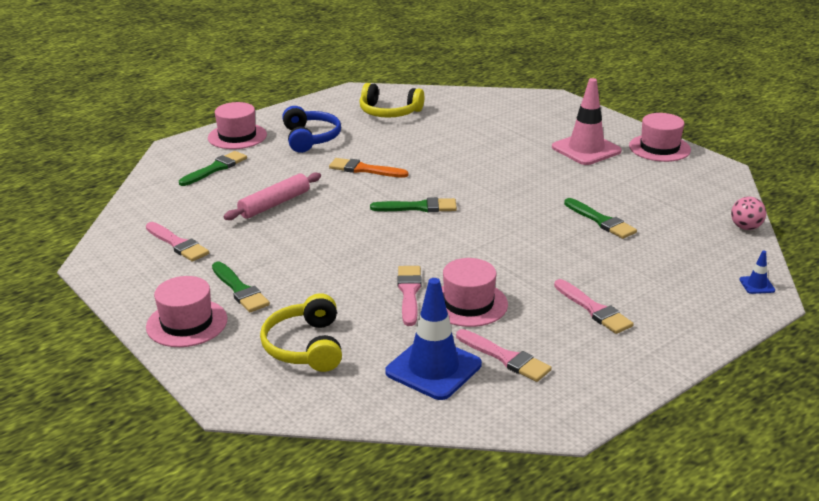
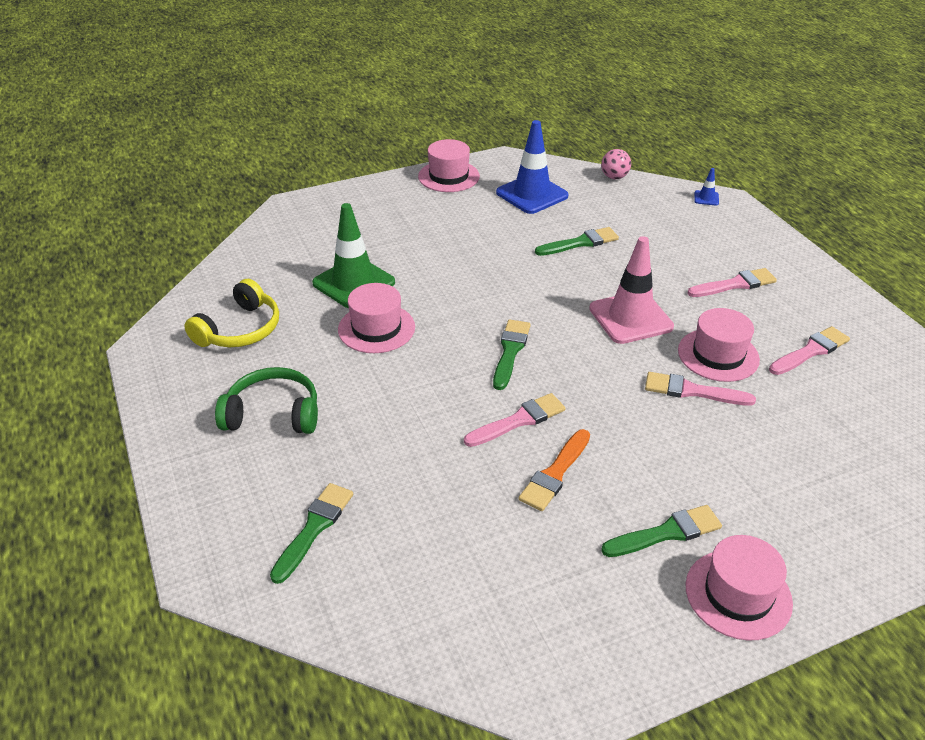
camera: 75 degrees left, 10 degrees up
pink brush [146,222,209,262] -> pink brush moved to [464,393,565,447]
green brush [179,151,247,186] -> green brush turned 60 degrees clockwise [270,483,353,584]
pink hat [208,102,267,149] -> pink hat moved to [338,283,415,353]
pink rolling pin [224,172,321,220] -> none
yellow headphones [260,293,342,372] -> none
blue headphones [282,106,341,153] -> green headphones [215,367,318,434]
orange brush [329,158,408,178] -> orange brush moved to [518,429,590,511]
blue traffic cone [385,278,482,400] -> blue traffic cone moved to [496,120,568,214]
pink traffic cone [552,78,622,165] -> pink traffic cone moved to [589,236,674,344]
none -> green traffic cone [312,203,395,308]

